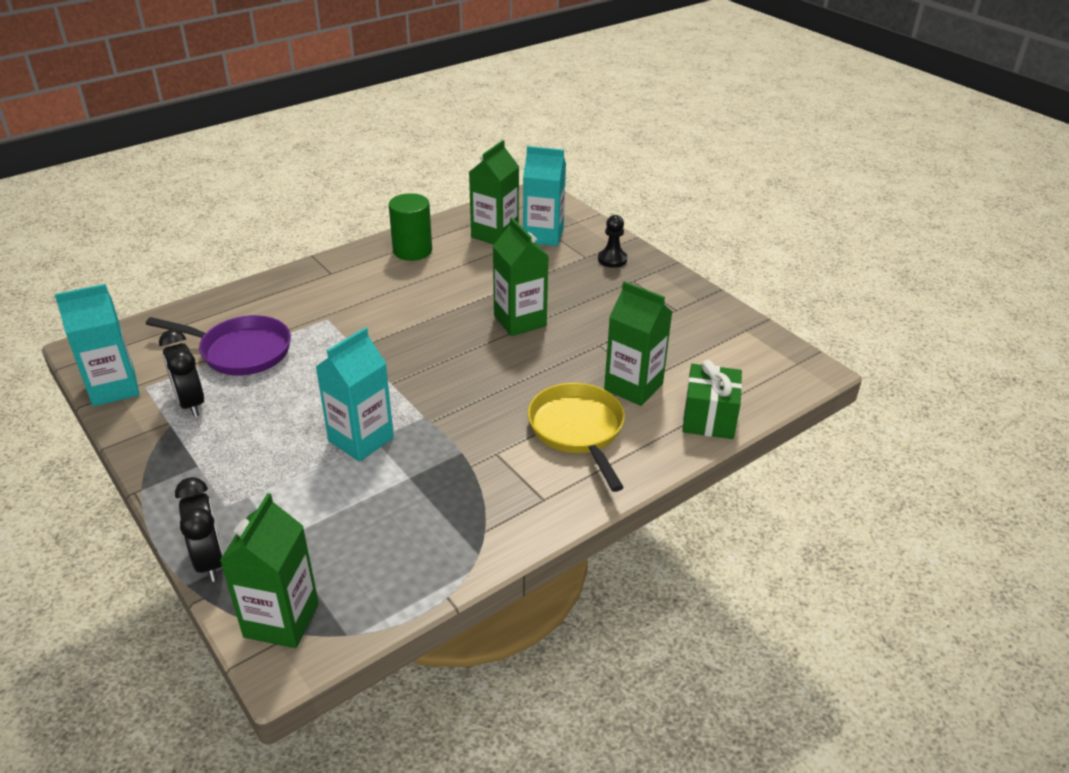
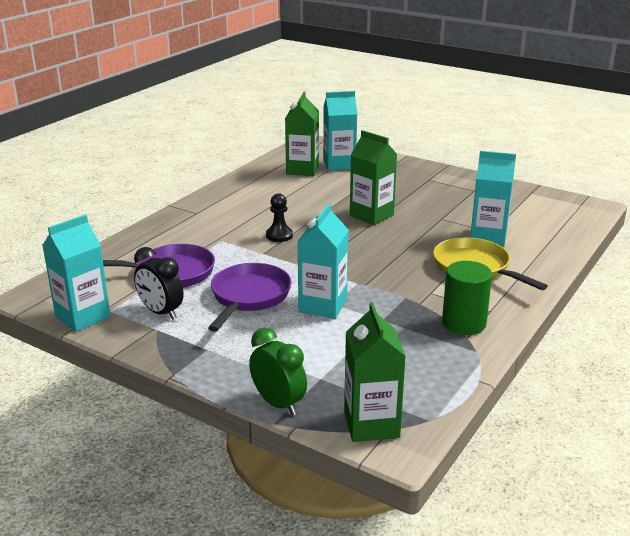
camera: 20 degrees left, 10 degrees down
black clock [175,477,224,582] -> green clock [249,328,307,416]
green cylinder [389,193,432,261] -> green cylinder moved to [442,261,492,335]
black pawn [598,215,627,268] -> black pawn moved to [266,193,293,242]
green carton [604,281,672,406] -> turquoise carton [470,151,516,246]
green gift [683,360,742,439] -> none
none -> purple pan [208,263,292,332]

